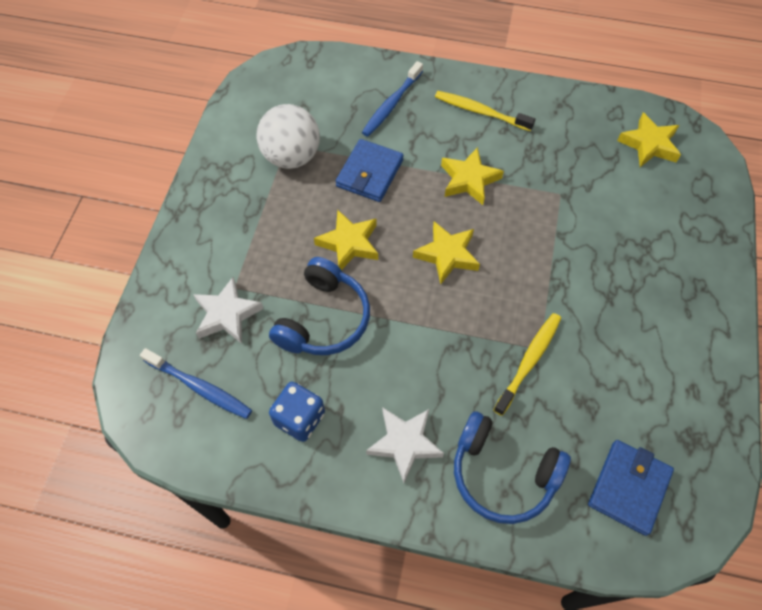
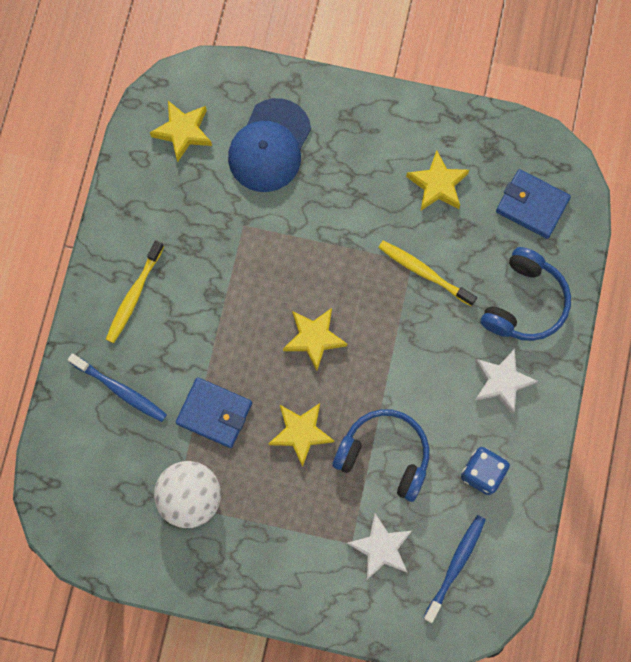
camera: 90 degrees left, 15 degrees up
yellow star [441,147,504,205] -> yellow star moved to [406,150,469,210]
none -> blue cap [228,98,311,192]

